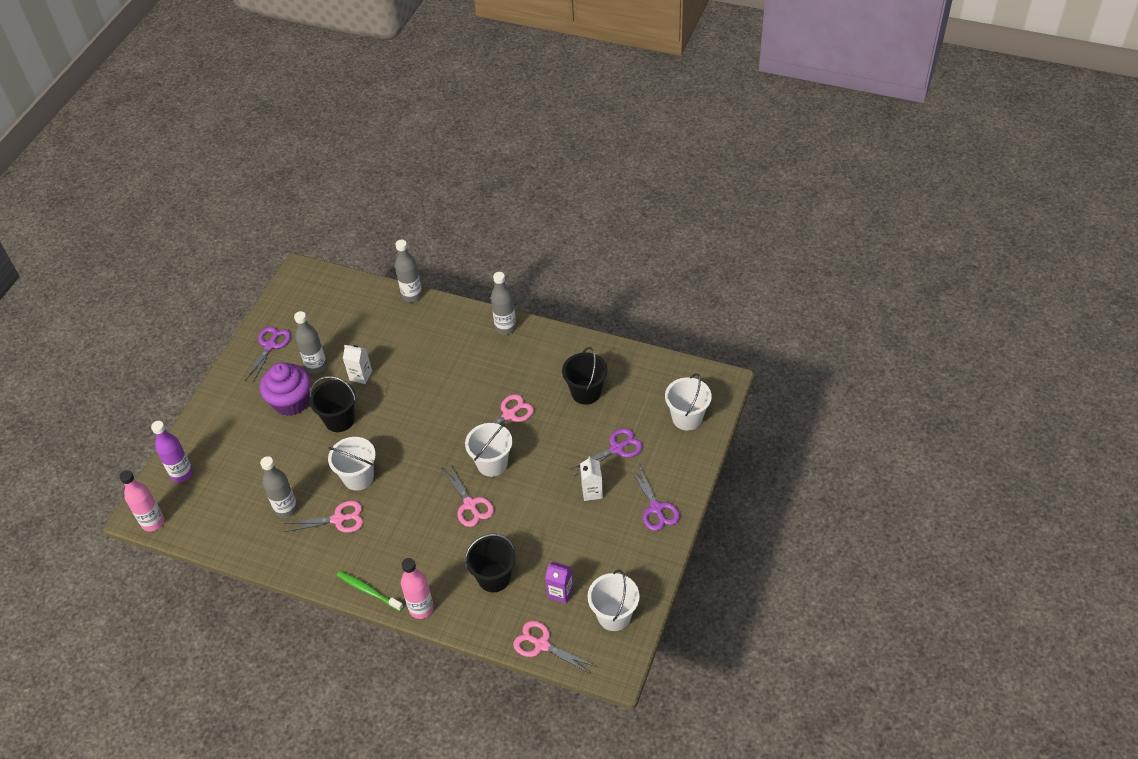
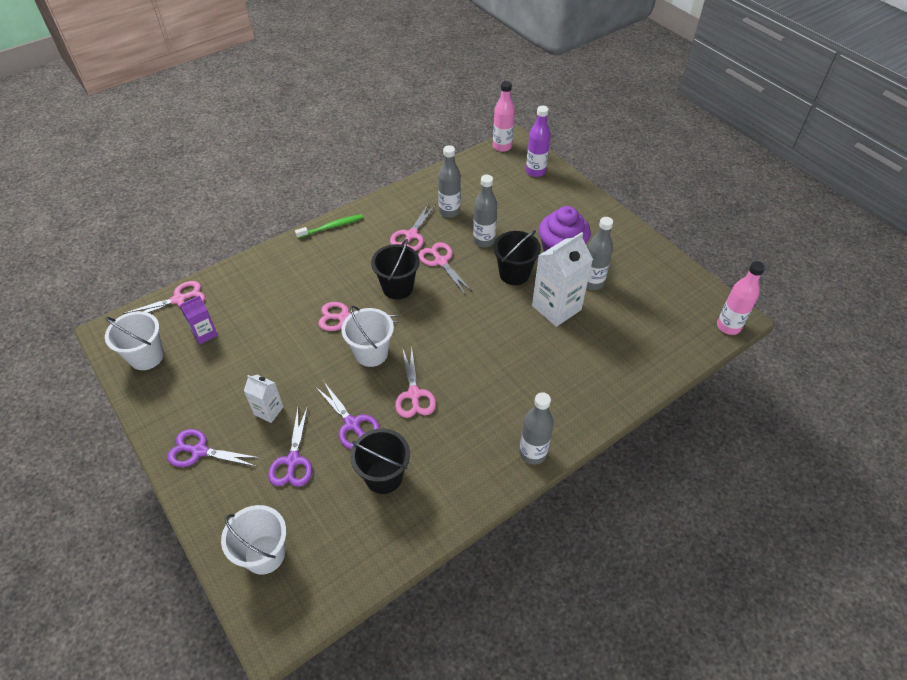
camera: 120 degrees right, 0 degrees up
purple scissors [245,326,291,384] -> purple scissors moved to [316,381,380,449]
white bucket [328,437,376,491] -> pink scissors [418,242,473,294]
white carton [343,345,372,384] -> white carton [532,232,593,327], size x1.86
grey bottle [395,240,422,302] -> grey bottle moved to [473,175,497,247]
pink bottle [401,558,434,619] -> pink bottle moved to [717,261,765,335]
black bucket [465,534,516,592] -> black bucket moved to [371,239,420,299]

